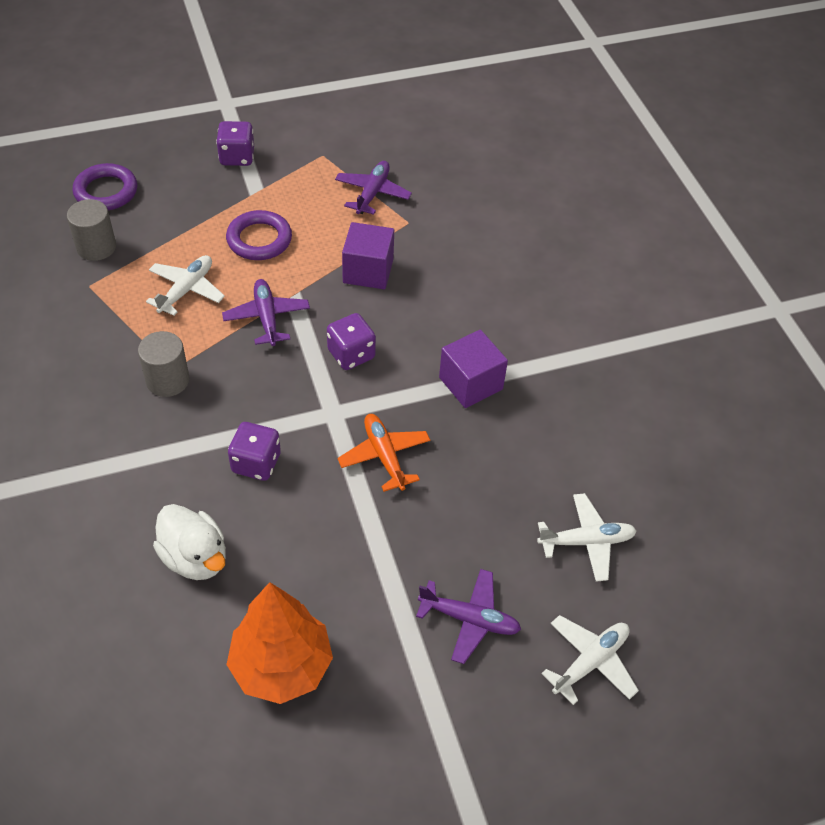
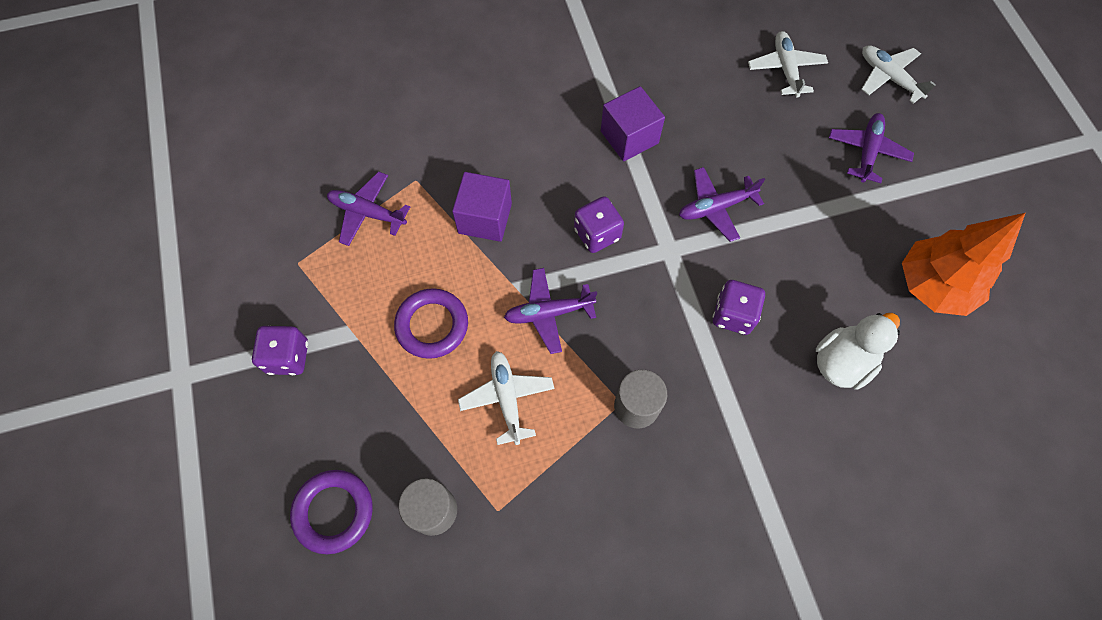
camera: 85 degrees left, 15 degrees up
white plane [146,255,225,316] -> white plane turned 45 degrees clockwise [458,351,554,445]
orange plane [338,414,430,492] -> purple plane [679,167,765,242]

